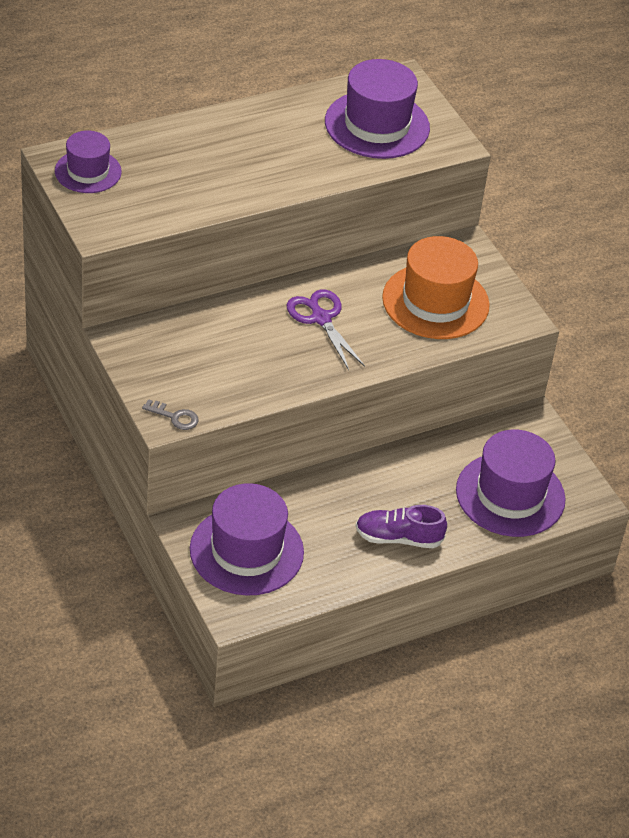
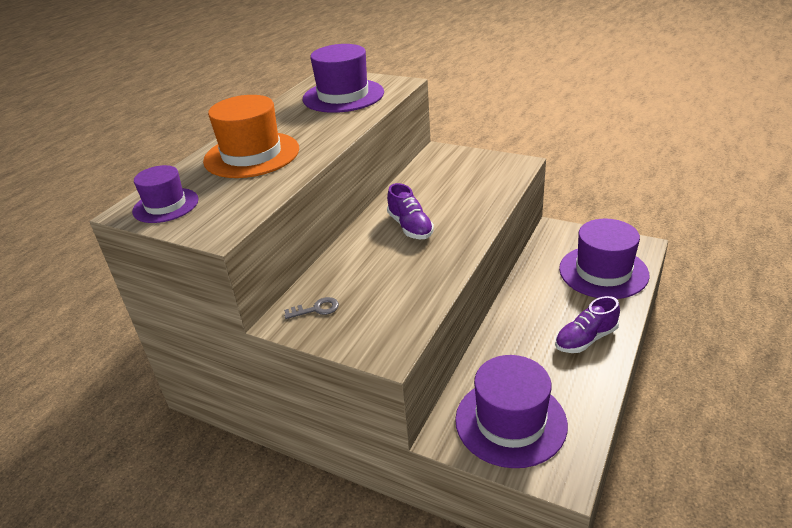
camera: 30 degrees left, 10 degrees down
grey key [142,399,199,430] -> grey key moved to [284,297,339,319]
purple scissors [287,289,365,370] -> purple shoe [387,183,434,239]
orange hat [382,236,490,339] -> orange hat moved to [203,95,299,178]

